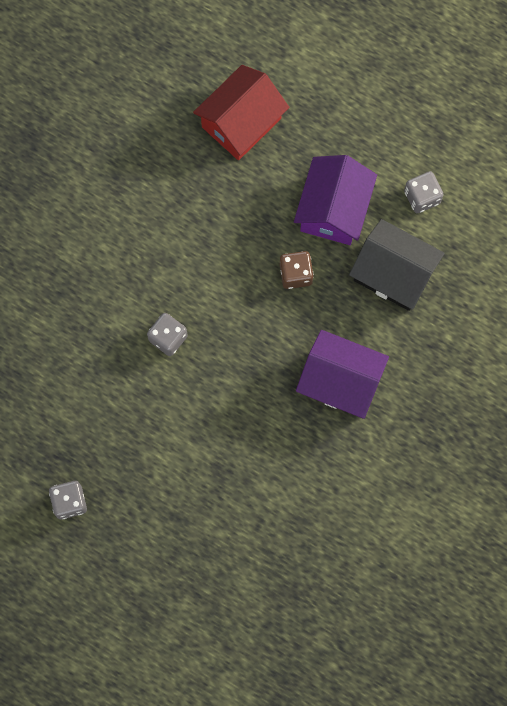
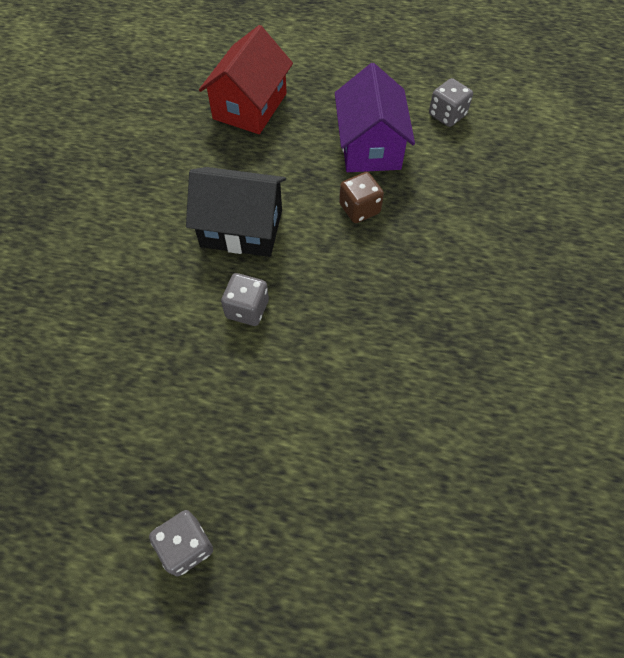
camera: 20 degrees left, 15 degrees down
purple house [296,330,389,419] -> none
black house [349,219,445,311] -> black house moved to [186,167,286,257]

